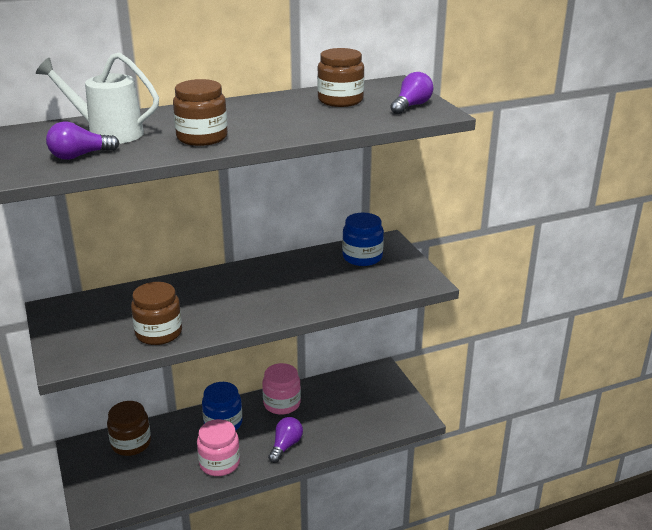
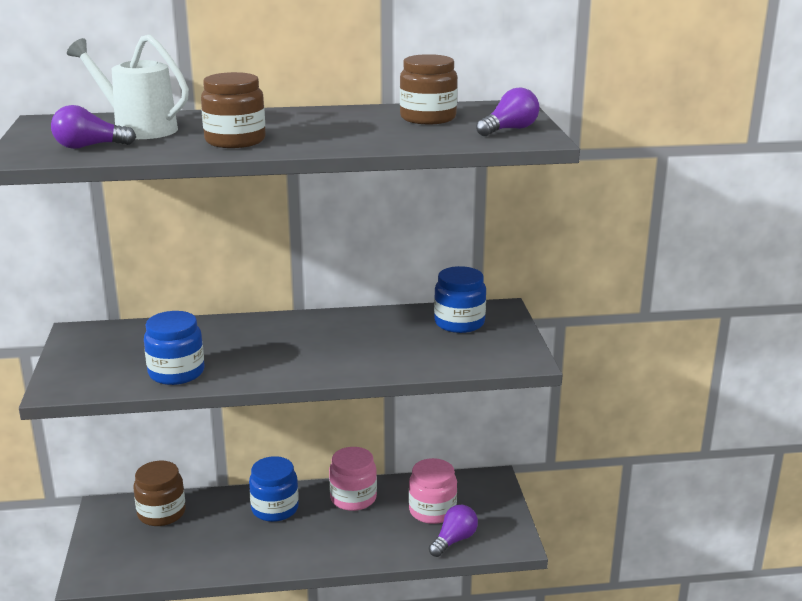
camera: 15 degrees right, 5 degrees down
brown jar [131,282,182,345] -> blue jar [144,311,204,385]
pink jar [197,419,240,476] -> pink jar moved to [409,458,457,524]
purple light bulb [268,417,303,463] -> purple light bulb moved to [429,505,478,557]

